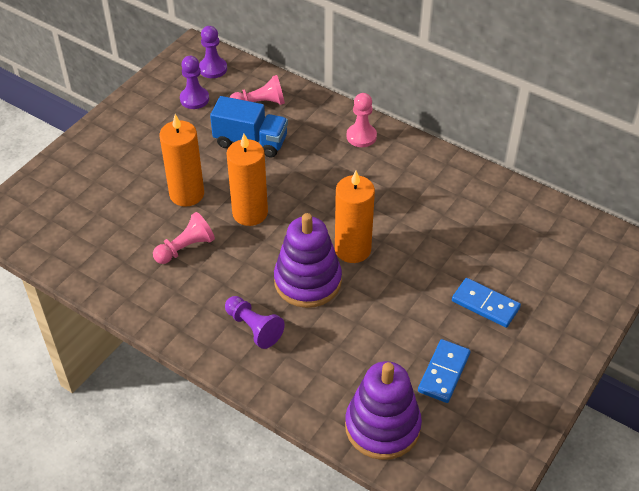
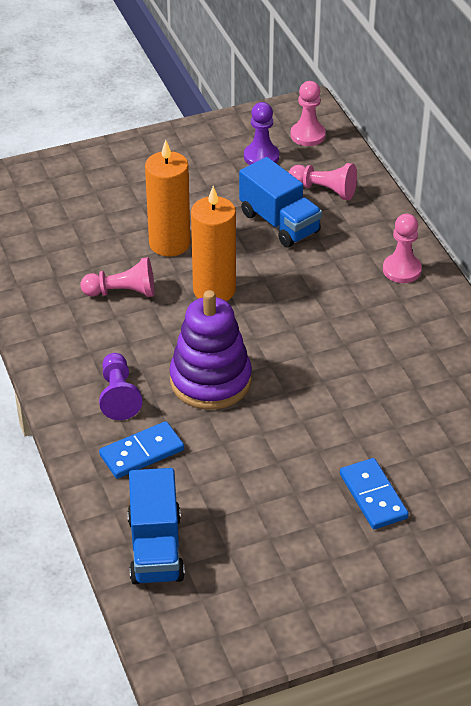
camera: 35 degrees right, 5 degrees down
purple pawn [199,26,227,78] -> pink pawn [291,81,326,146]
orange candle [335,171,375,263] -> none
purple stacking toy [345,361,422,460] -> blue truck [127,468,185,585]
blue domino [418,339,471,403] -> blue domino moved to [99,421,184,479]

